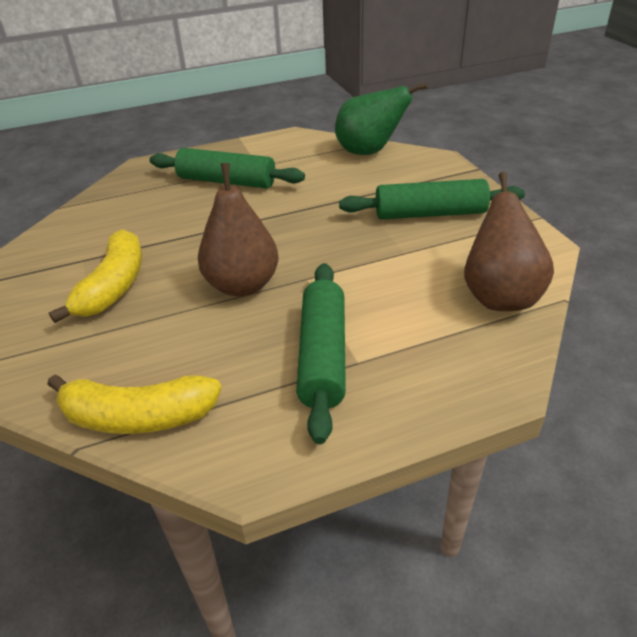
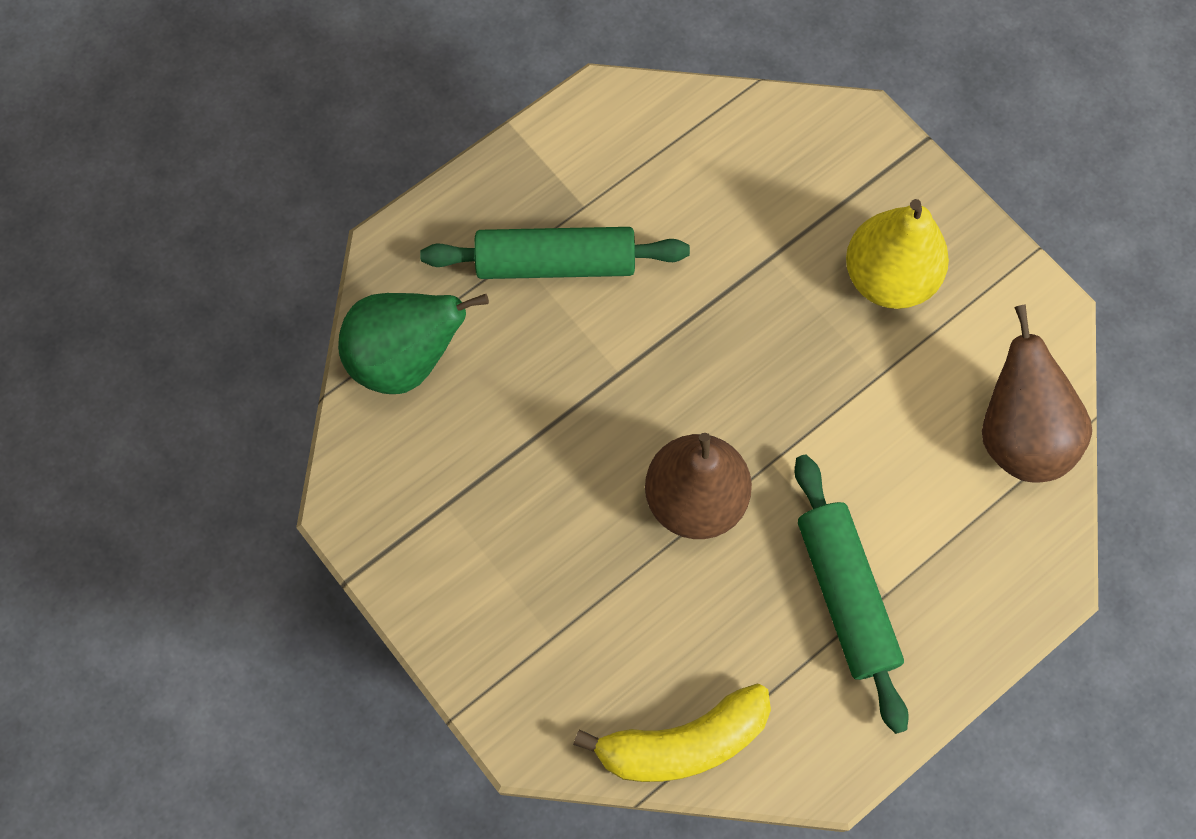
camera: 20 degrees left, 30 degrees up
yellow banana [49,229,142,323] -> none
green pear [335,82,428,155] -> green pear moved to [338,293,489,394]
green rolling pin [339,179,525,220] -> yellow pear [846,199,949,309]

